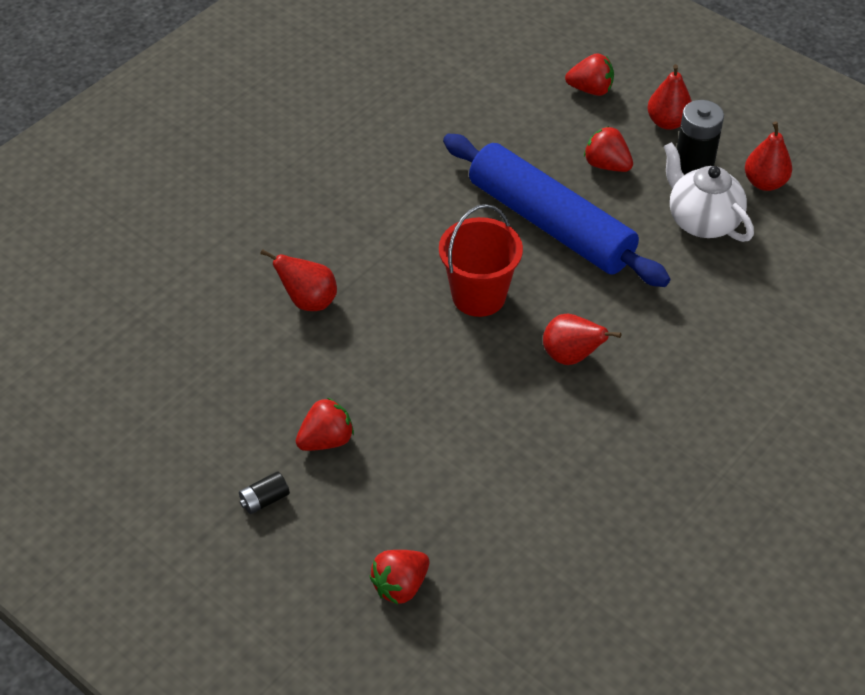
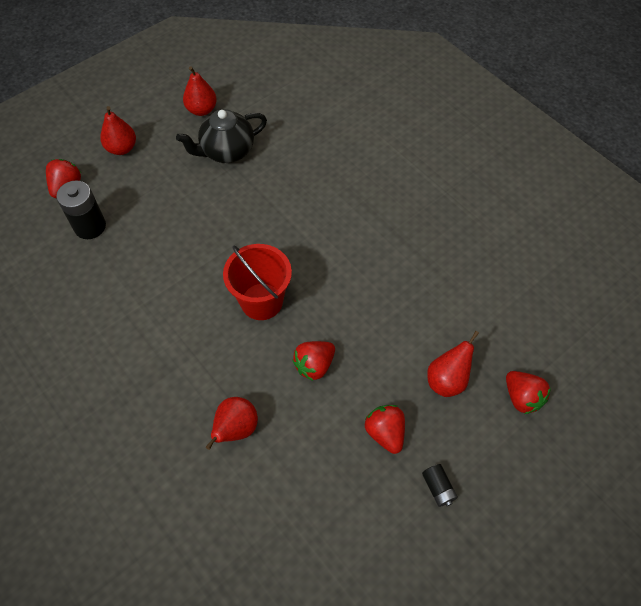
camera: 80 degrees left, 10 degrees up
blue rolling pin [443,134,670,287] -> none
red pear [543,314,621,365] -> red pear moved to [427,331,479,397]
red strawberry [584,126,633,172] -> red strawberry moved to [292,341,335,381]
white teapot [664,142,754,242] -> black teapot [176,109,267,163]
black battery [677,100,724,175] -> black battery moved to [56,180,106,239]

